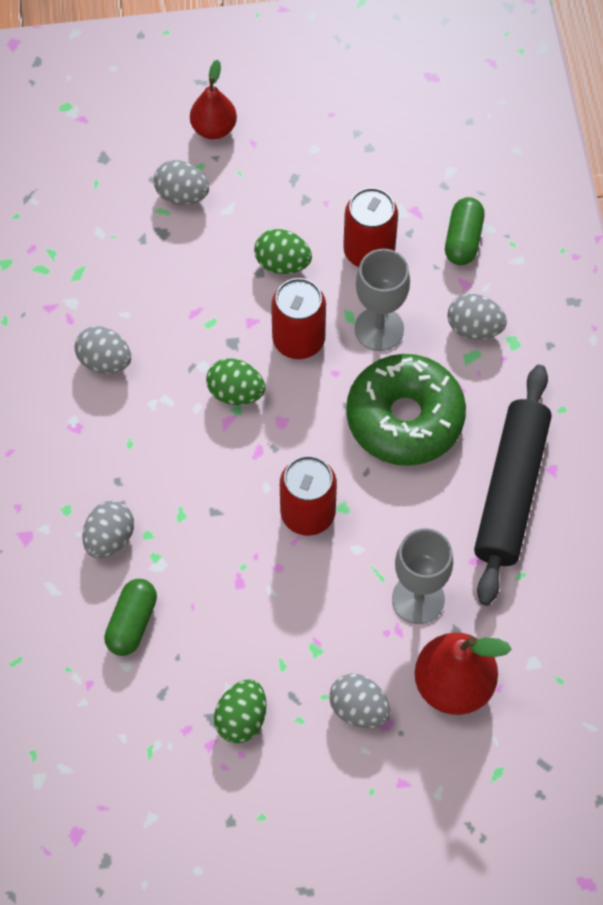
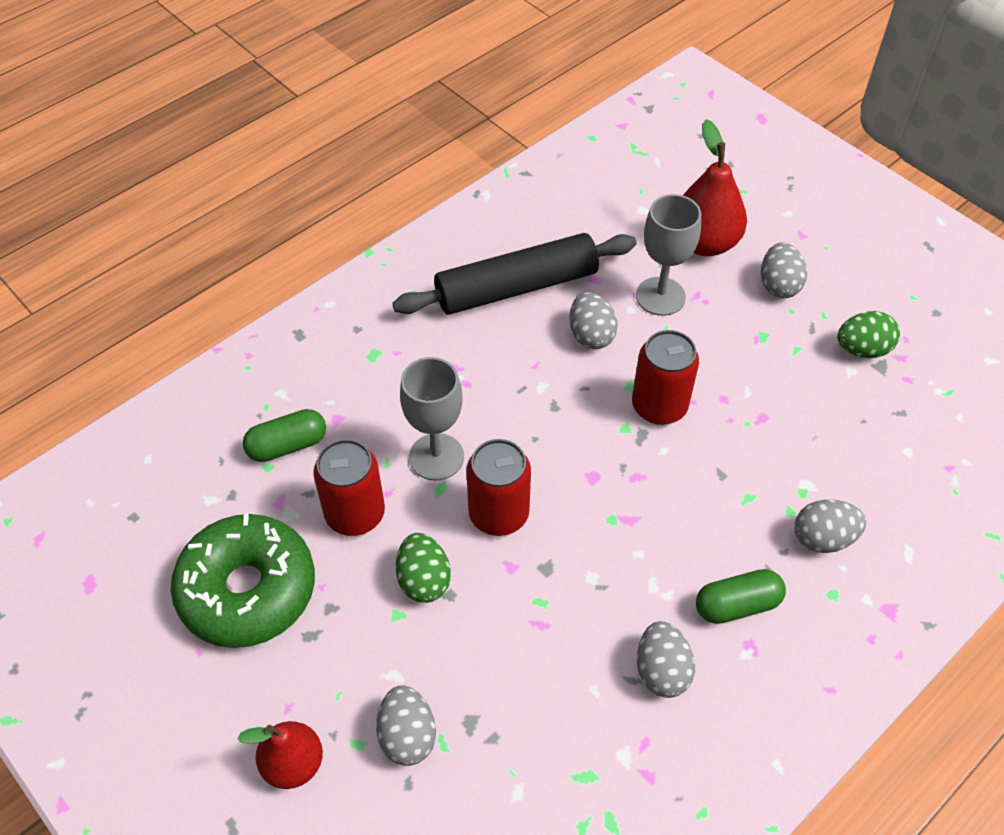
camera: 125 degrees left, 10 degrees down
green capsule [104,579,157,656] -> green capsule moved to [696,569,786,624]
green egg [206,358,265,405] -> none
green donut [346,354,466,466] -> green donut moved to [171,514,315,648]
grey egg [447,294,507,339] -> grey egg moved to [569,292,618,349]

